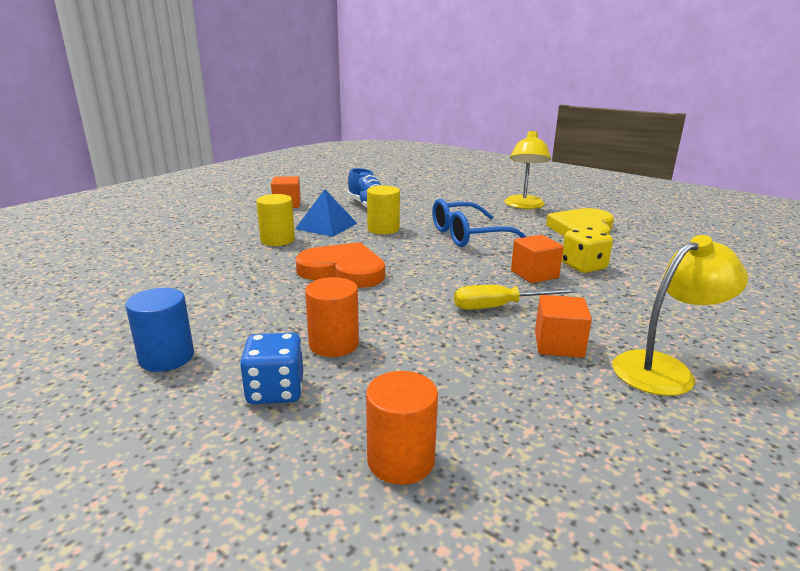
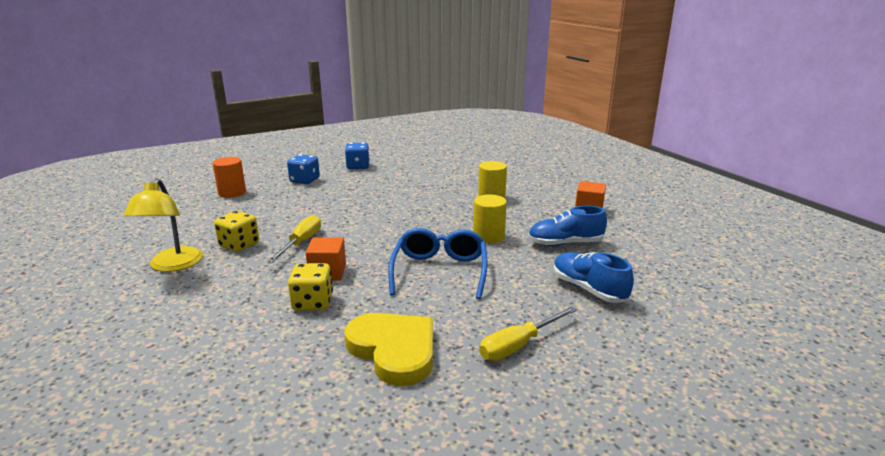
camera: 115 degrees right, 0 degrees up
blue cylinder [125,288,194,372] -> blue dice [345,142,370,169]
blue pyramid [295,189,357,237] -> none
orange heart [295,242,385,288] -> none
orange cylinder [305,277,359,357] -> none
yellow lamp [504,130,551,209] -> yellow screwdriver [479,306,577,361]
orange cube [535,295,592,358] -> yellow dice [214,211,259,252]
none -> blue shoe [554,252,634,303]

